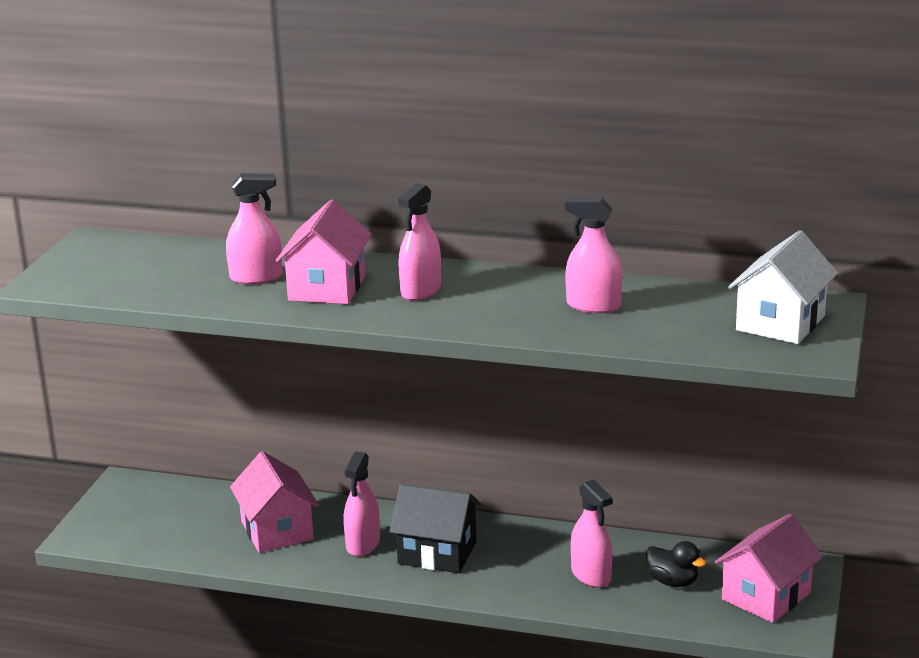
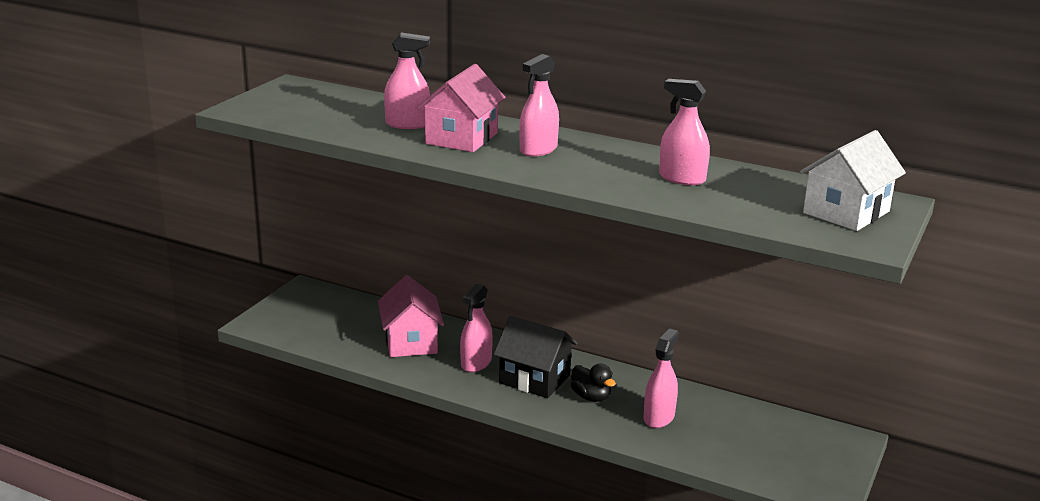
camera: 10 degrees right, 0 degrees up
pink spray bottle [571,479,612,588] -> pink spray bottle turned 135 degrees counterclockwise [644,328,679,428]
black duck [646,541,707,587] -> black duck moved to [571,364,616,402]
pink house [715,514,823,623] -> none

